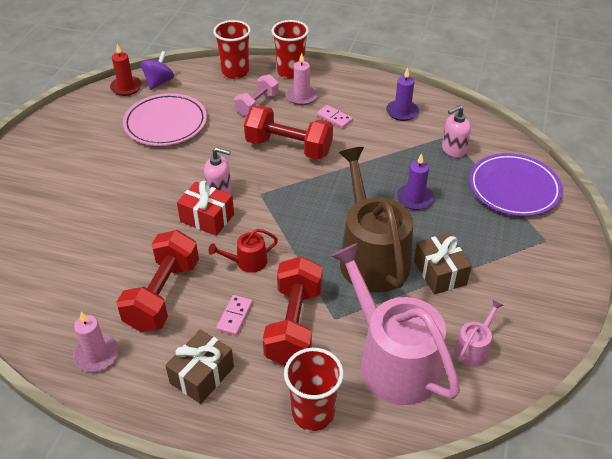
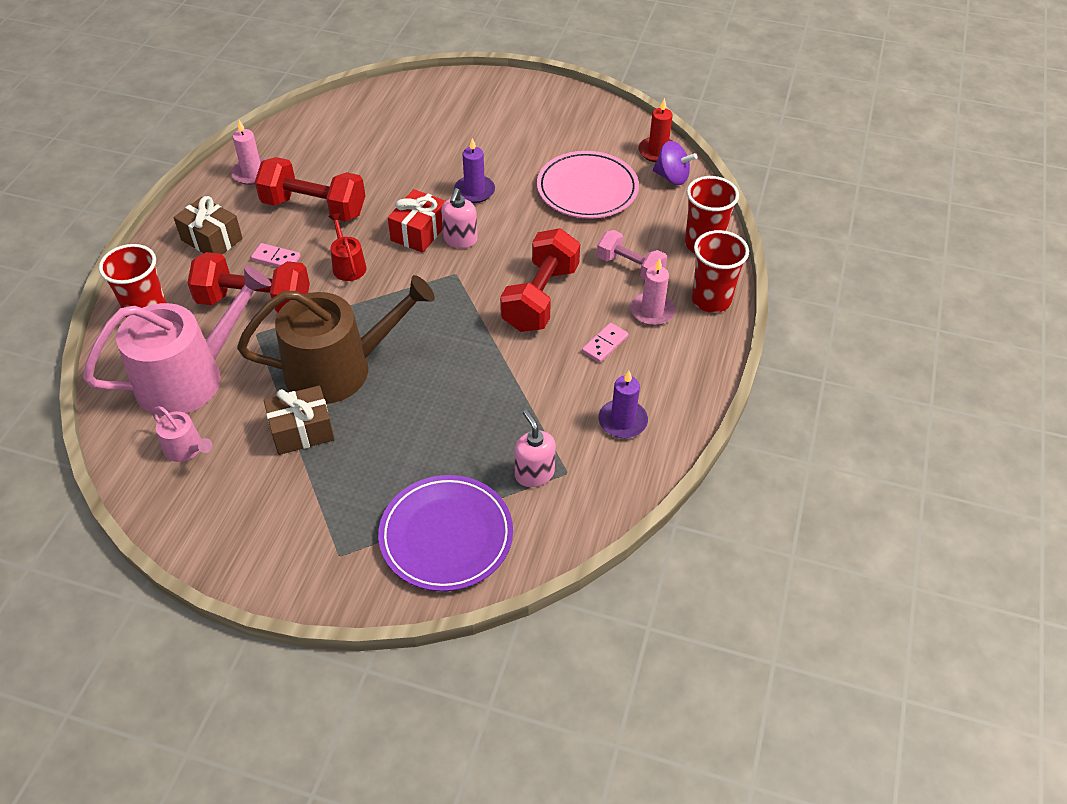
camera: 90 degrees right, 5 degrees up
purple candle [397,153,434,210] -> purple candle moved to [454,138,495,203]

